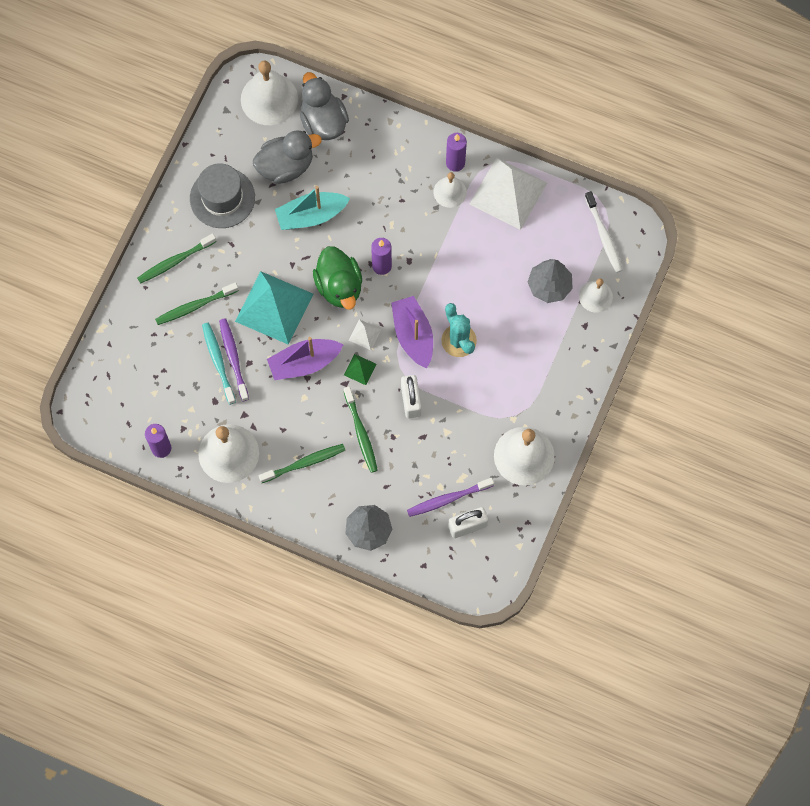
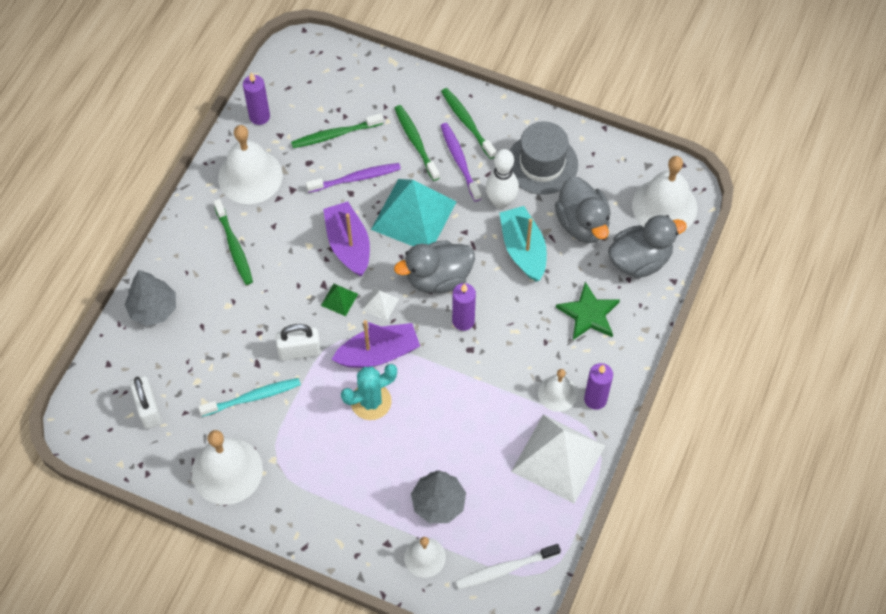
camera: 90 degrees right, 10 degrees down
turquoise toothbrush [202,323,236,405] -> turquoise toothbrush moved to [198,378,301,417]
green duck [313,246,362,309] -> grey duck [394,240,475,293]
green toothbrush [344,387,378,473] -> green toothbrush moved to [291,113,383,148]
purple toothbrush [407,478,494,517] -> purple toothbrush moved to [440,123,482,202]
none -> white bowling pin [485,149,519,209]
none -> green star [556,282,620,340]

